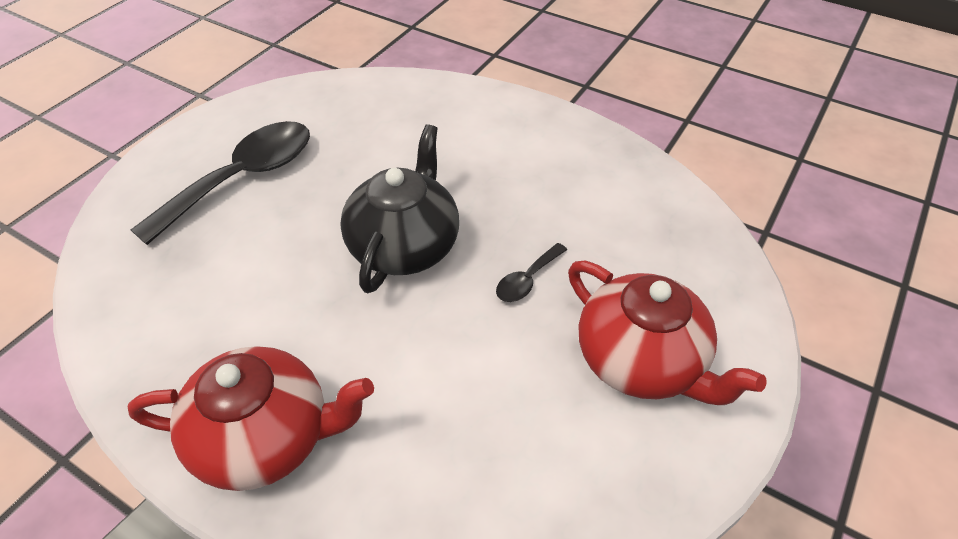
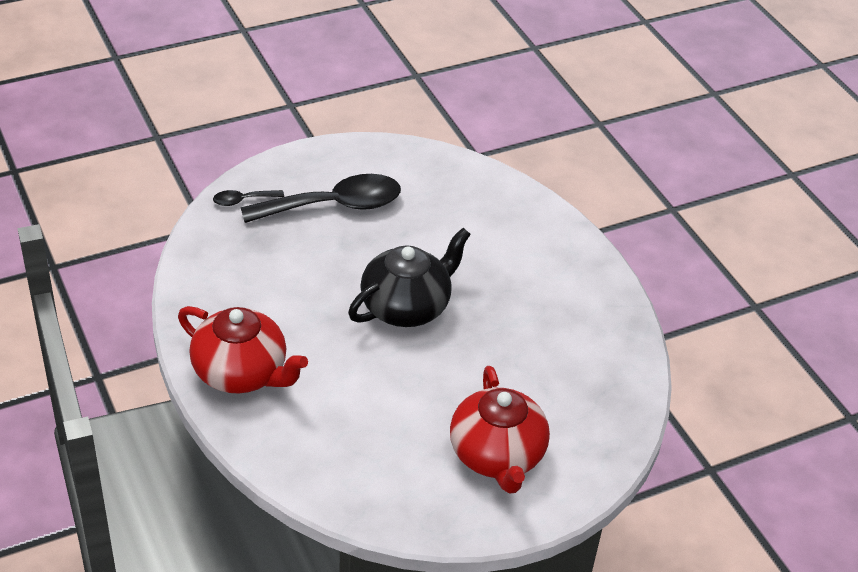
camera: 30 degrees right, 5 degrees down
black spoon [496,243,567,302] -> black spoon moved to [213,190,284,206]

